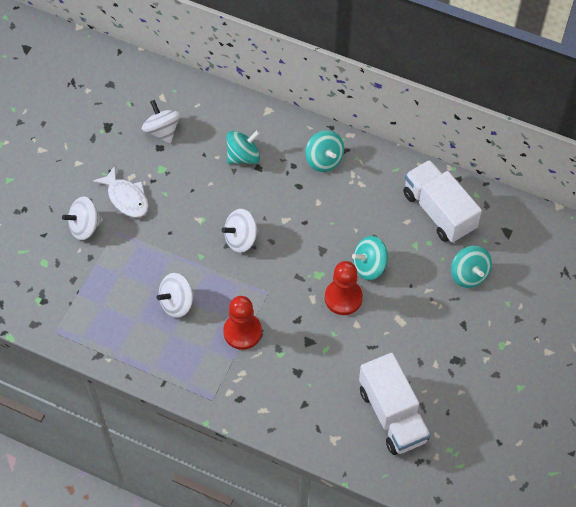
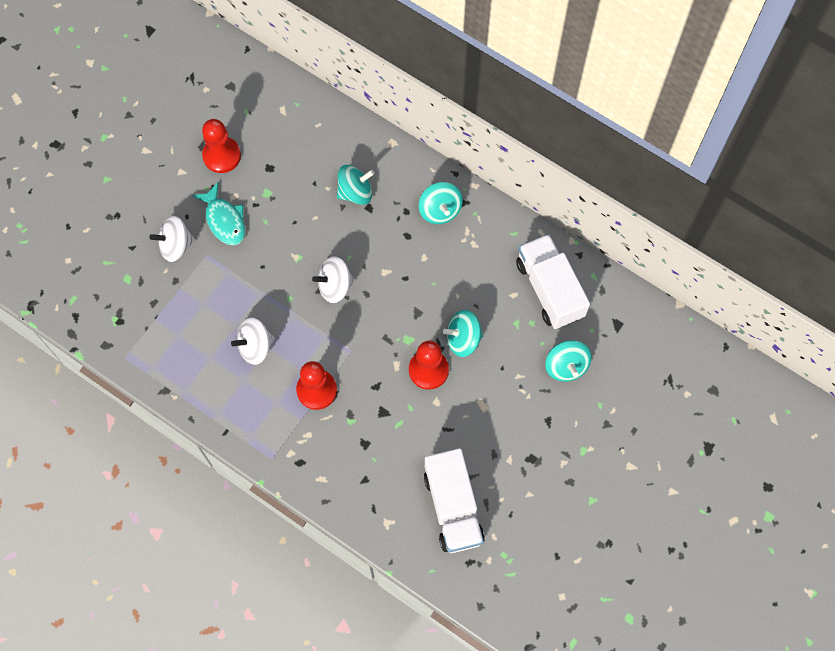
camera: 10 degrees right, 10 degrees up
white fish [93,166,149,217] -> turquoise fish [192,182,245,245]
white spinning top [142,100,181,144] -> none
none -> red pawn [202,119,241,173]

